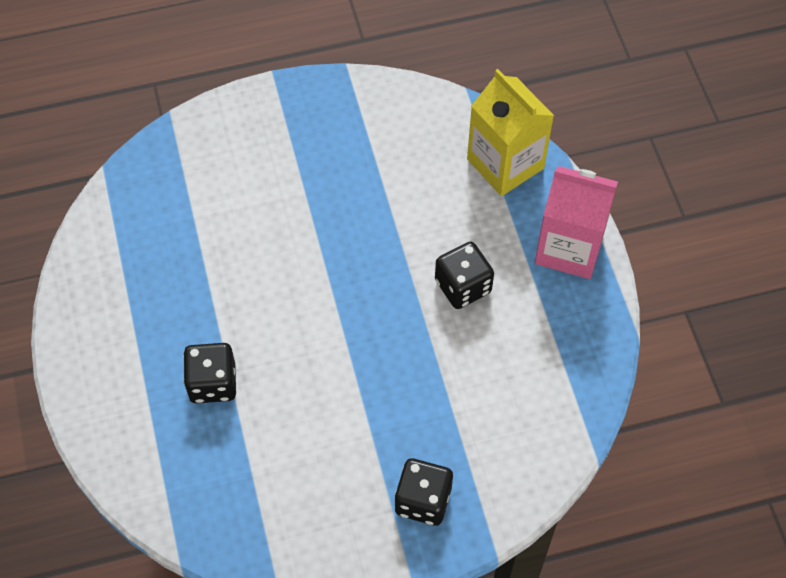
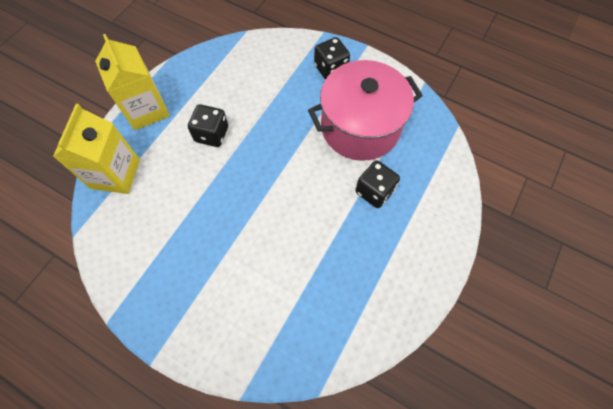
camera: 135 degrees left, 5 degrees up
pink carton [535,166,618,279] -> yellow carton [95,34,170,130]
none -> pink pot [308,60,423,161]

